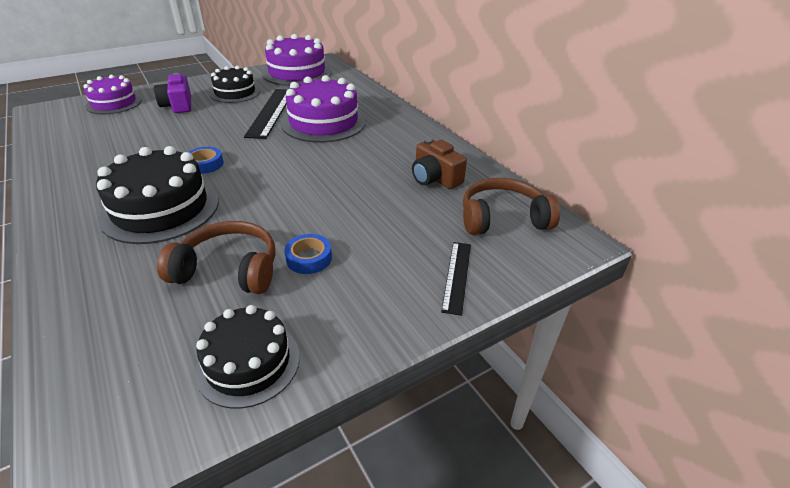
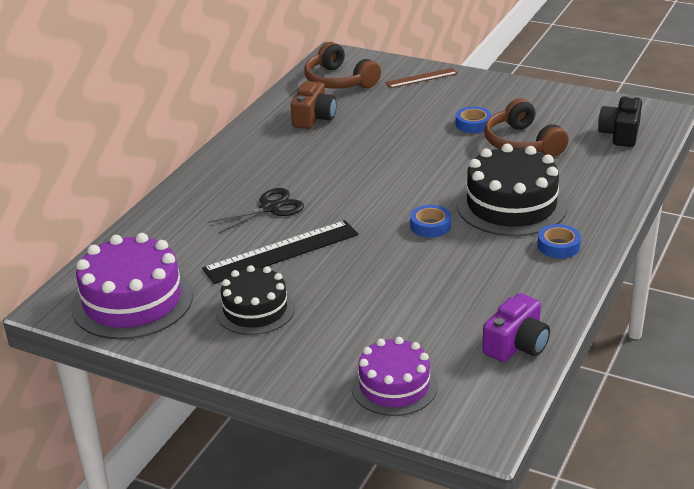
camera: 120 degrees left, 5 degrees down
purple camera [154,73,191,113] -> purple camera moved to [482,293,550,362]
black cake [195,305,300,409] -> none
purple cake [281,75,366,143] -> black scissors [207,188,304,234]
black ruler [441,242,471,316] -> brown ruler [385,68,458,88]
none -> blue tape [537,224,581,258]
none -> black camera [598,95,642,147]

